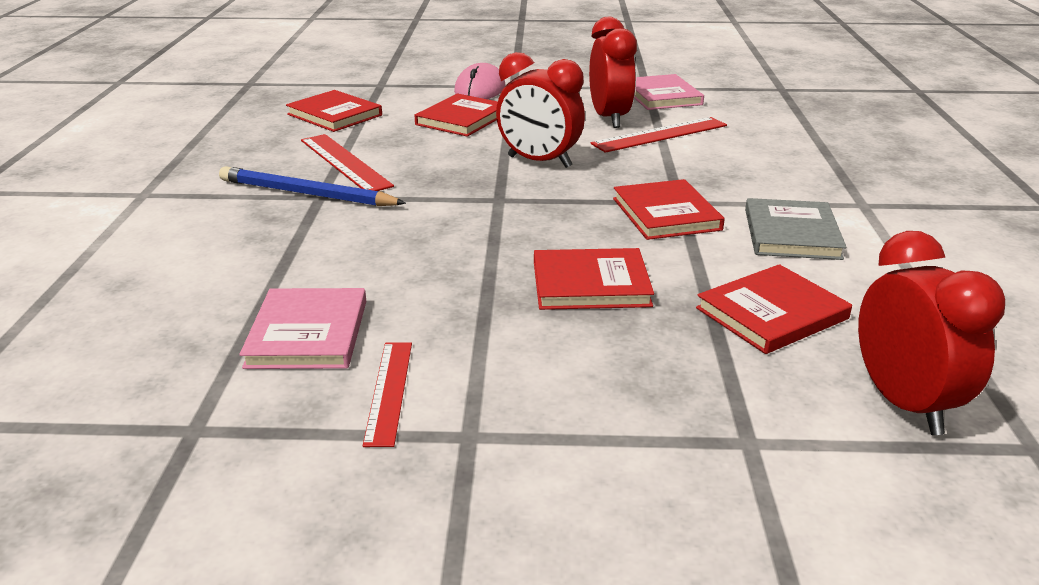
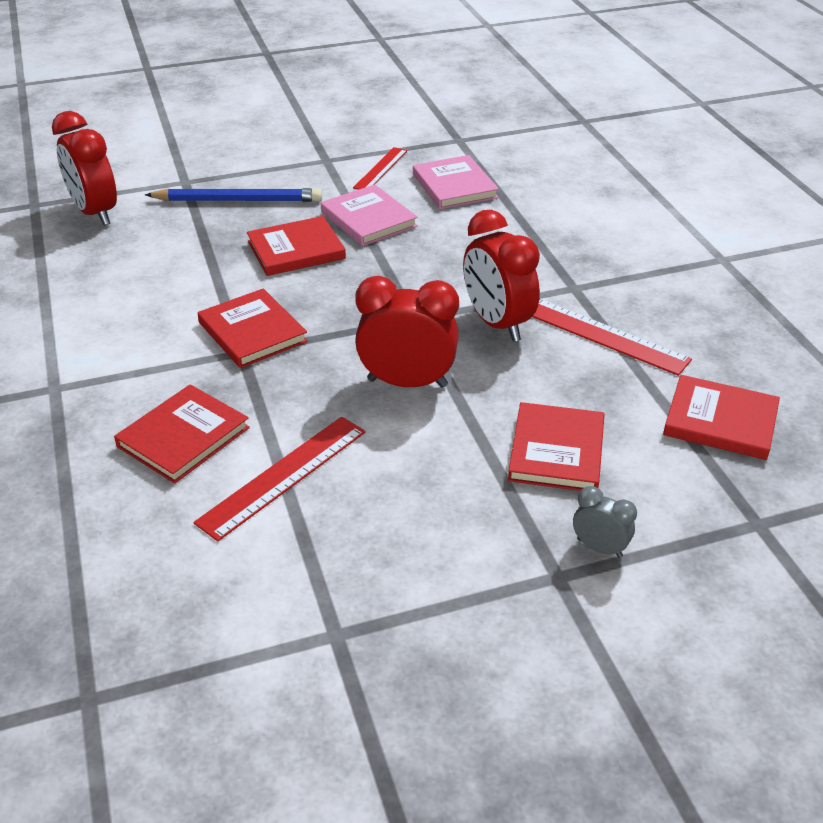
camera: 160 degrees right, 10 degrees up
blue pencil [219,166,406,206] -> blue pencil moved to [145,188,322,202]
red ruler [363,342,412,447] -> red ruler turned 45 degrees clockwise [353,147,407,190]
pink mouse [454,63,505,99] -> grey clock [573,486,637,558]
red clock [589,17,637,128] -> red clock moved to [463,210,540,342]
pink book [634,74,704,110] -> pink book moved to [321,184,418,246]
red book [696,264,852,354] -> red book moved to [114,384,250,484]
grey book [745,198,846,260] -> none

